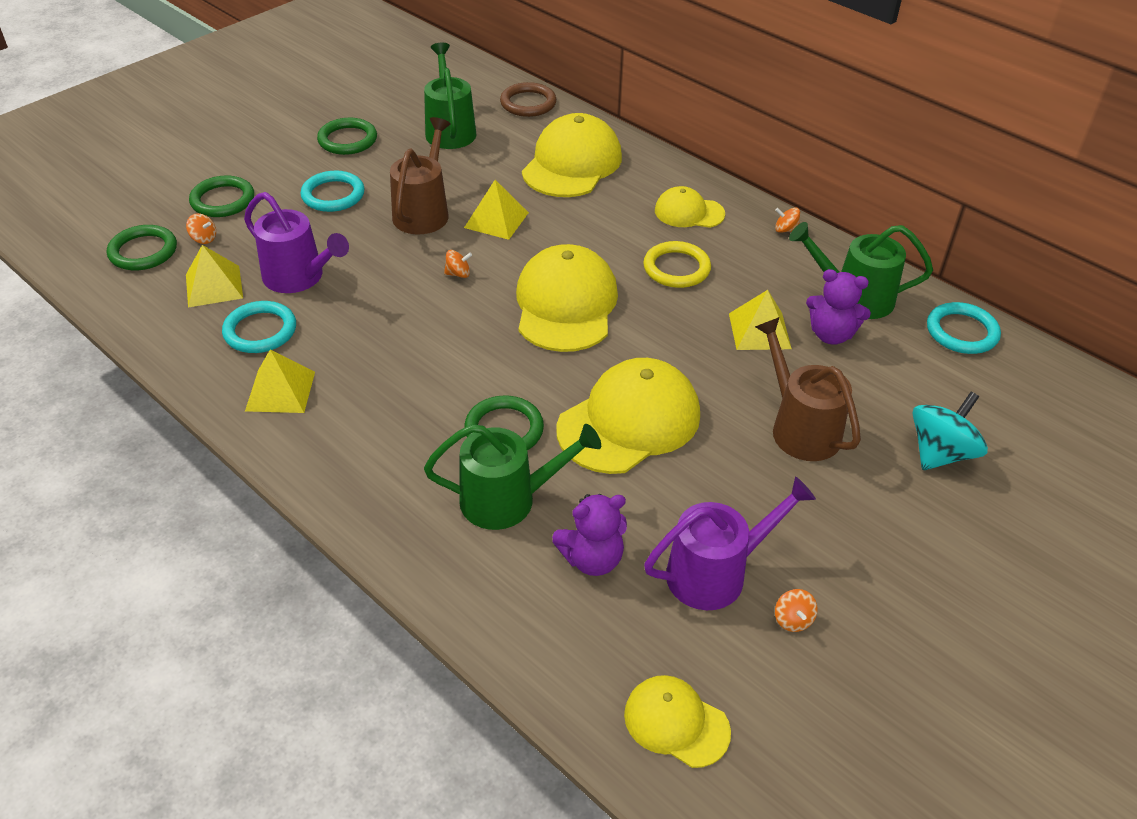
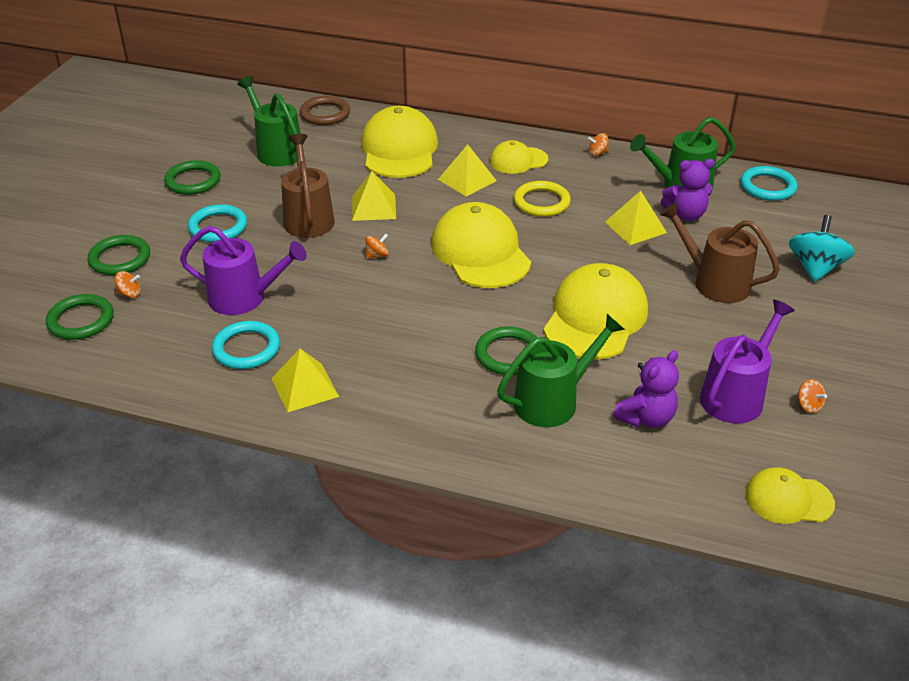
camera: 25 degrees left, 5 degrees down
yellow pyramid [186,245,243,308] -> yellow pyramid moved to [438,144,497,196]

